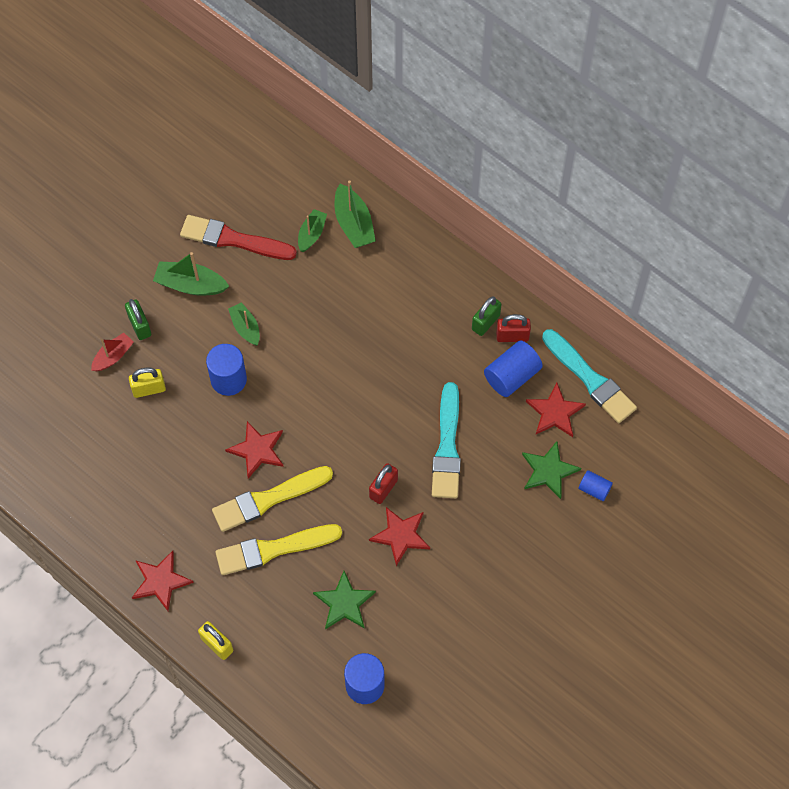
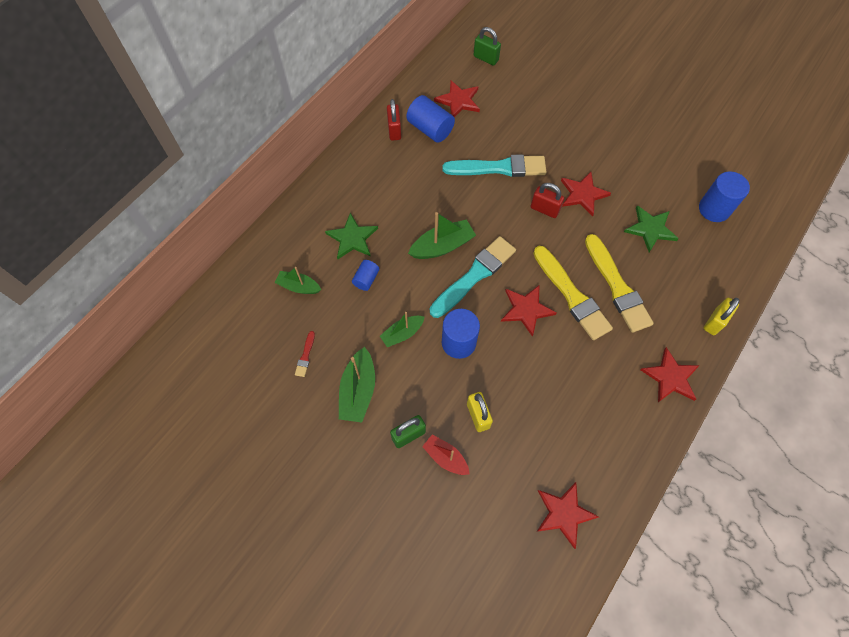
camera: 95 degrees left, 0 degrees up
red brush [180,215,297,260] -> red brush [295,331,315,377], size x0.41
green boat [335,180,376,248] -> green boat moved to [408,212,476,259]
green padlock [472,297,502,336] -> green padlock moved to [473,27,501,66]
green star [522,441,581,499] -> green star moved to [325,213,378,259]
turquoise brush [542,329,637,423] -> turquoise brush moved to [430,236,516,318]
blue cylinder [579,470,613,501] -> blue cylinder moved to [352,260,379,291]
none -> red star [537,482,599,549]

